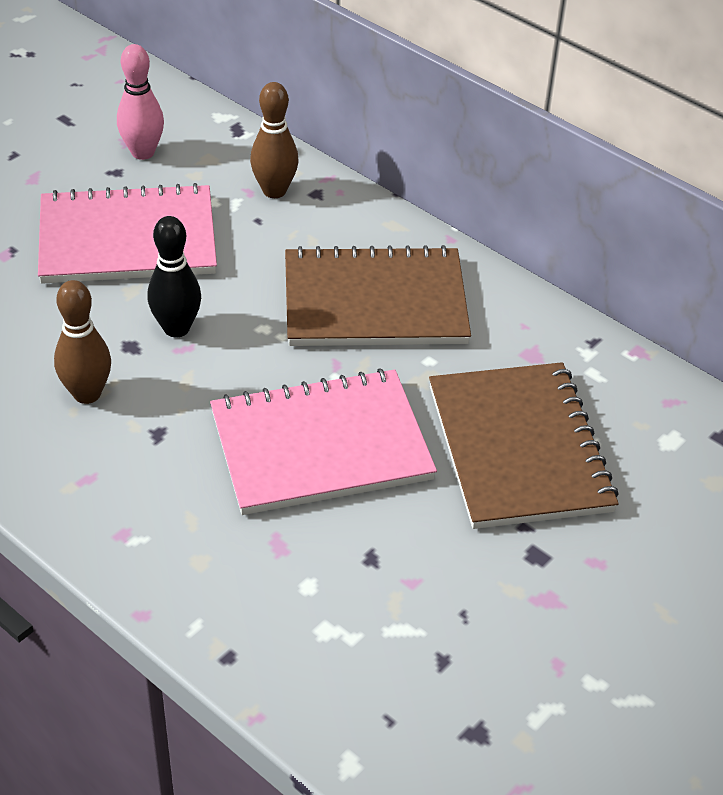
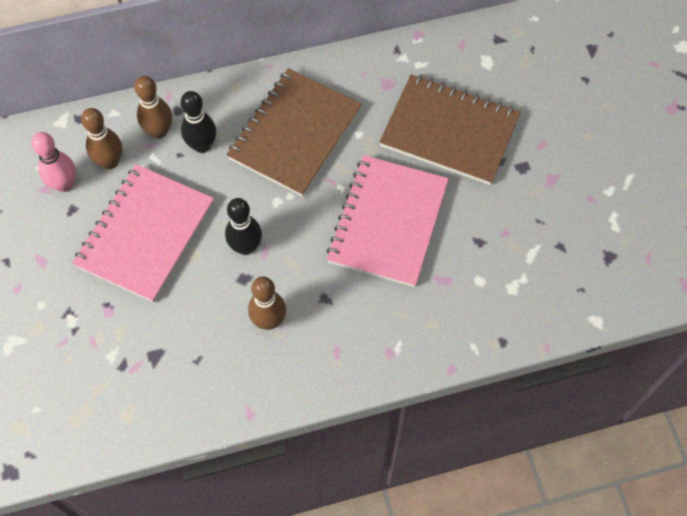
camera: 55 degrees left, 20 degrees up
none -> brown bowling pin [81,108,122,169]
none -> black bowling pin [181,91,216,153]

